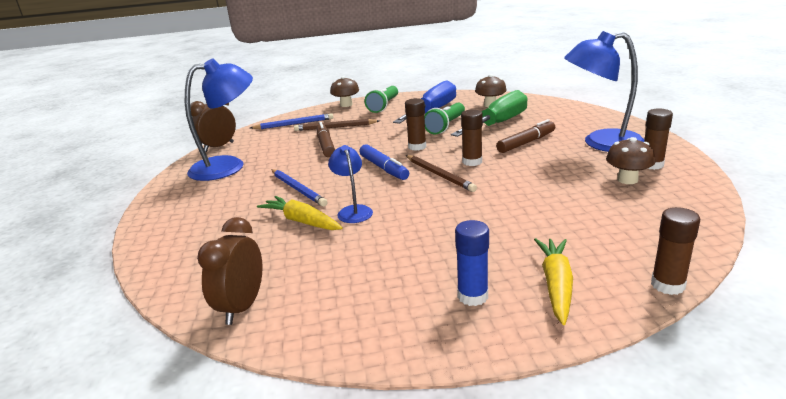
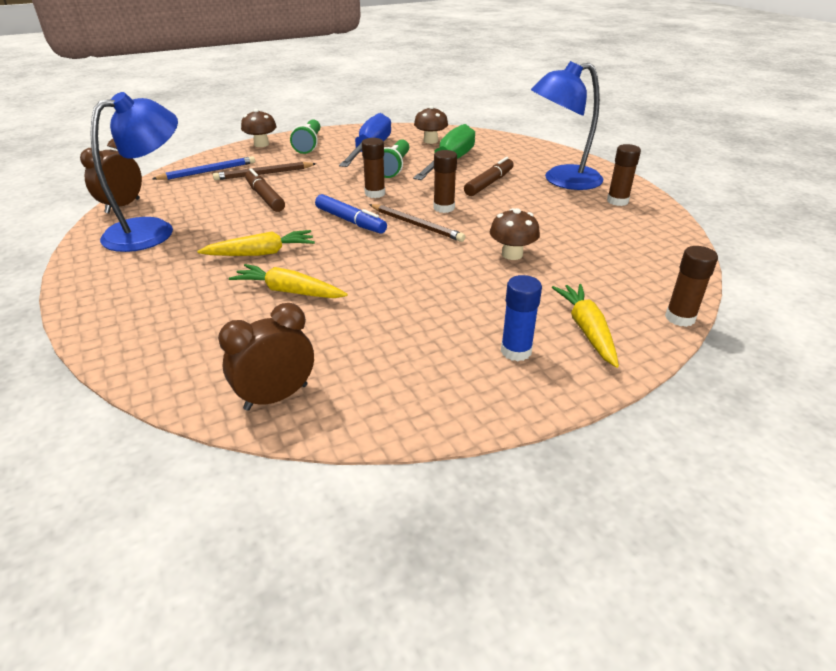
camera: 20 degrees left, 10 degrees up
brown clock [197,217,263,325] -> brown clock turned 60 degrees clockwise [218,303,314,411]
blue pencil [271,169,327,207] -> yellow carrot [197,230,315,256]
blue lamp [328,145,373,223] -> none
brown mushroom [606,137,655,184] -> brown mushroom moved to [490,208,540,260]

